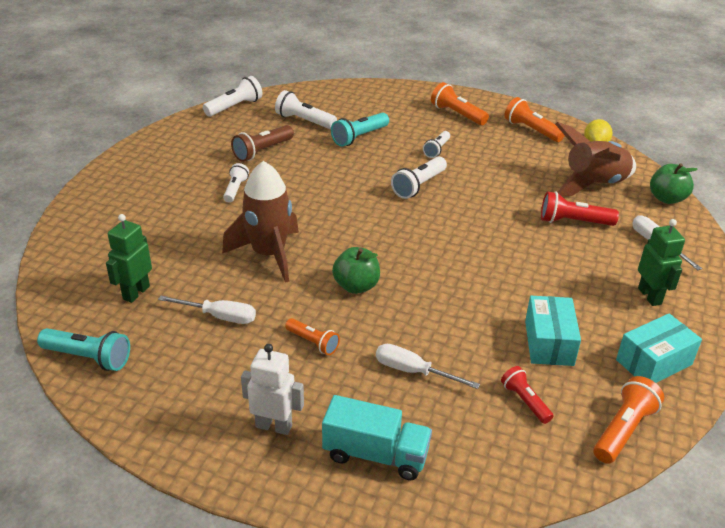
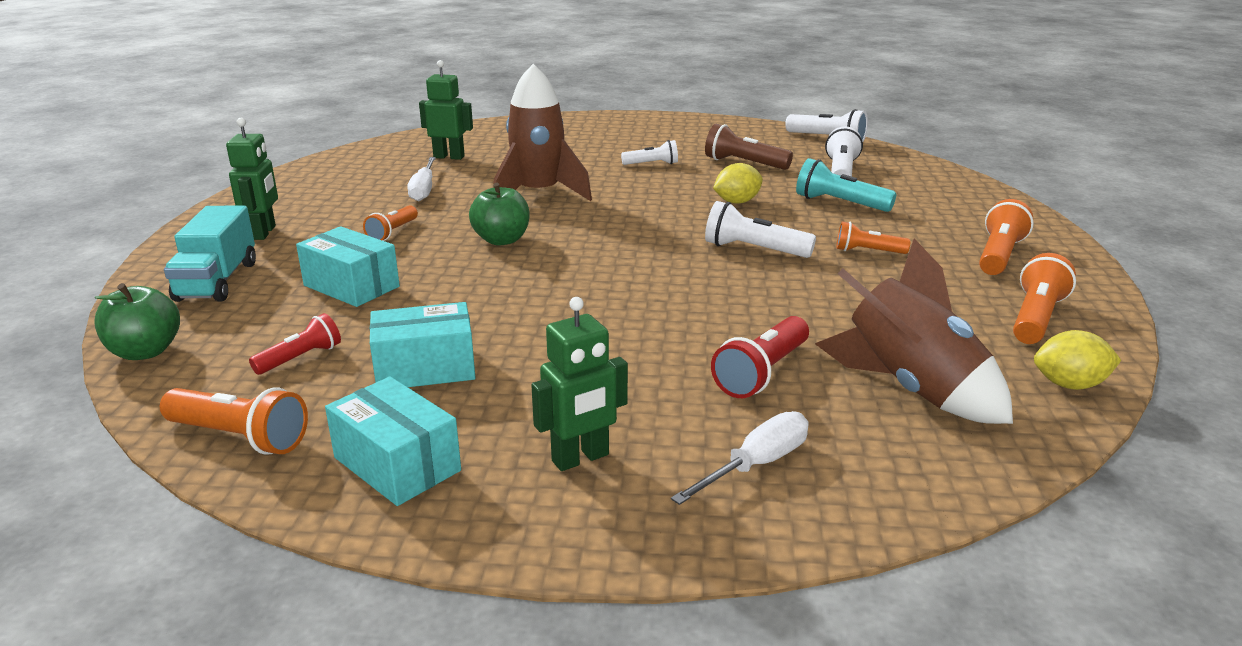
camera: 75 degrees right, 10 degrees down
turquoise flashlight [37,328,130,371] -> none
white robot [241,344,304,435] -> green robot [226,118,278,240]
white screwdriver [376,344,480,389] -> turquoise box [296,226,400,307]
white flashlight [423,131,450,158] -> orange flashlight [836,222,910,254]
red flashlight [541,191,619,226] -> red flashlight turned 135 degrees counterclockwise [711,316,809,398]
green apple [650,163,698,204] -> green apple moved to [95,283,180,360]
none -> yellow lemon [713,163,763,204]

